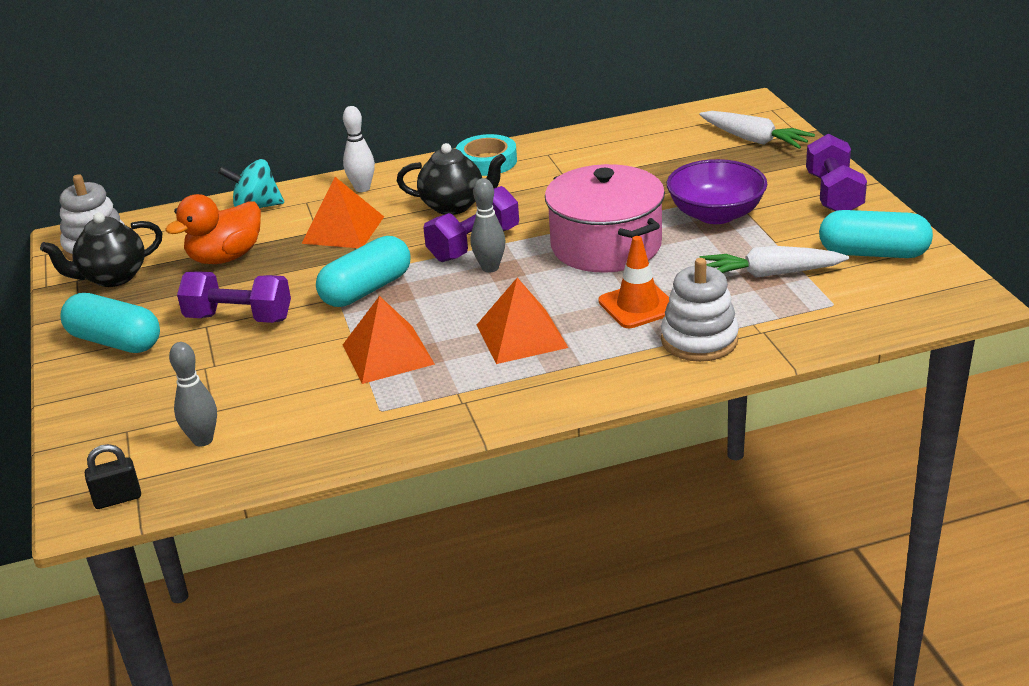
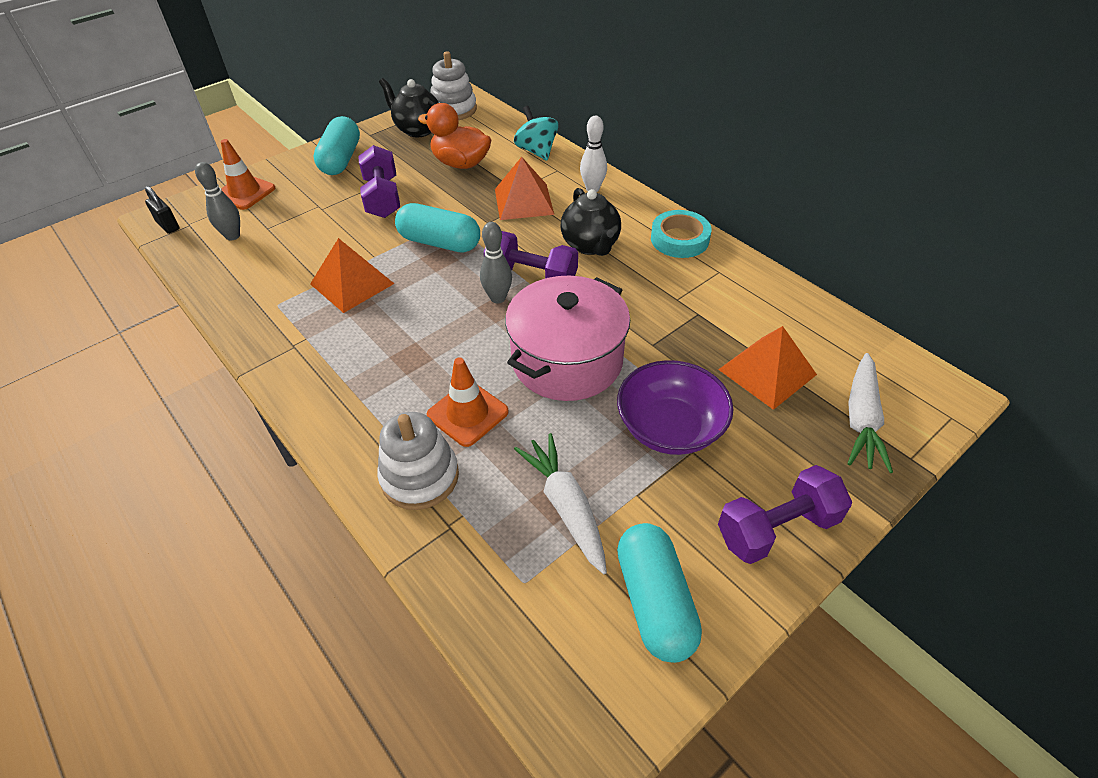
camera: 65 degrees right, 15 degrees up
orange pyramid [477,278,568,364] -> orange pyramid moved to [718,326,817,410]
none -> orange traffic cone [221,139,275,210]

